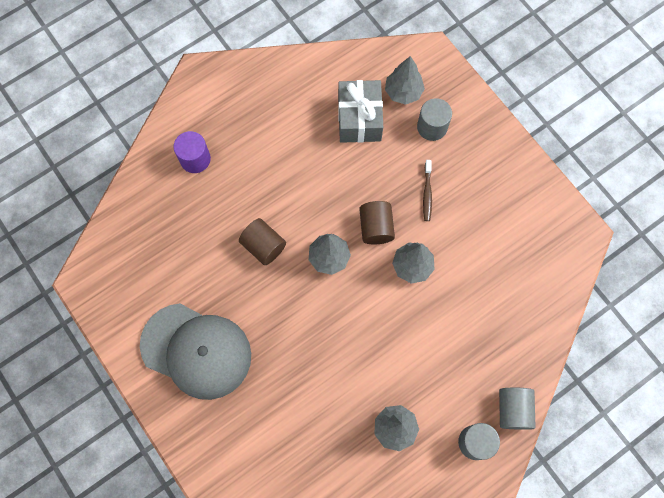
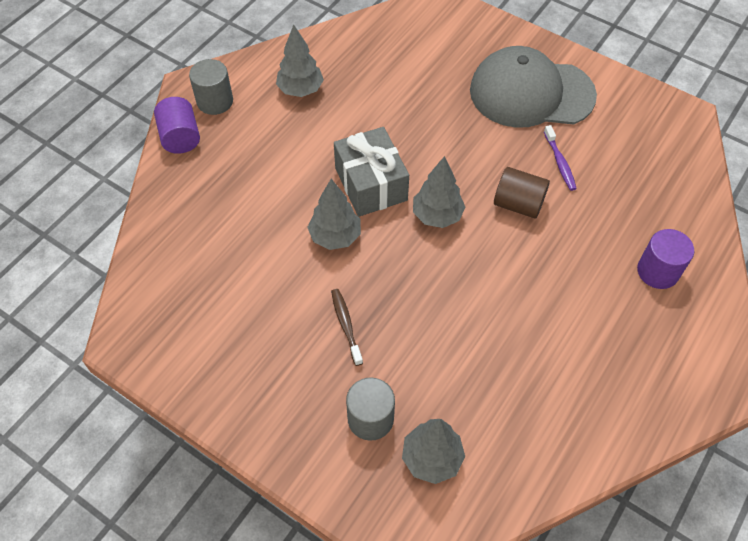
camera: 160 degrees right, 15 degrees down
grey gift [338,80,383,143] -> grey gift moved to [334,127,409,217]
brown cylinder [359,201,395,244] -> none
grey cylinder [499,388,536,430] -> purple cylinder [154,97,200,154]
none -> purple toothbrush [544,125,577,191]

